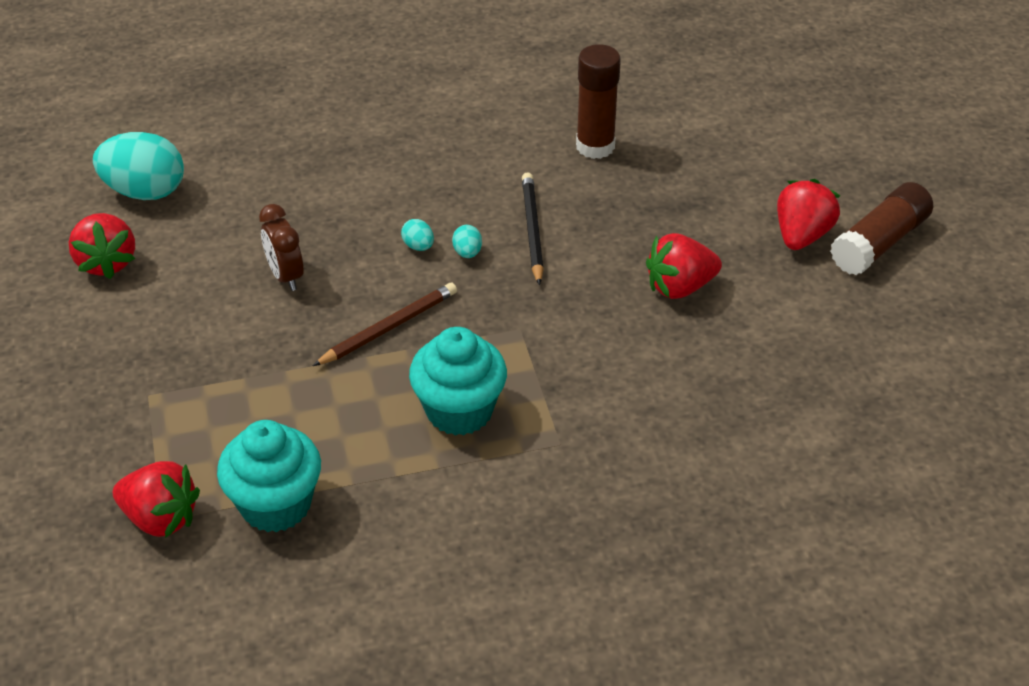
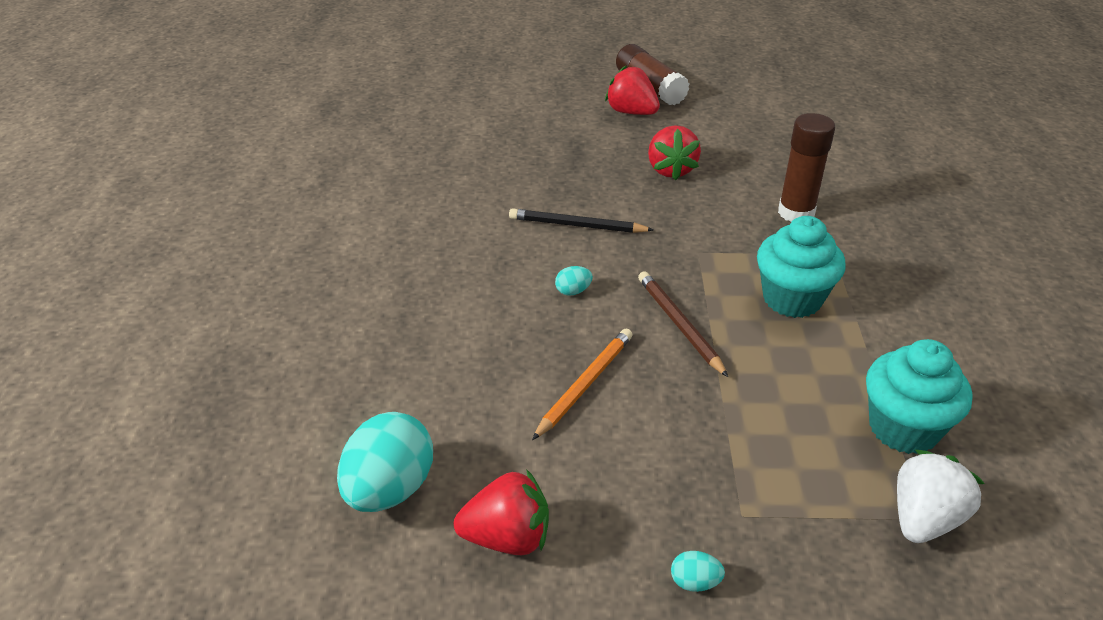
camera: 75 degrees left, 5 degrees down
red strawberry [112,461,200,538] -> white strawberry [897,450,985,543]
brown clock [259,204,304,291] -> orange pencil [532,329,633,440]
turquoise egg [452,225,482,258] -> turquoise egg moved to [671,551,725,592]
brown glue stick [576,44,621,159] -> brown glue stick moved to [778,113,835,222]

